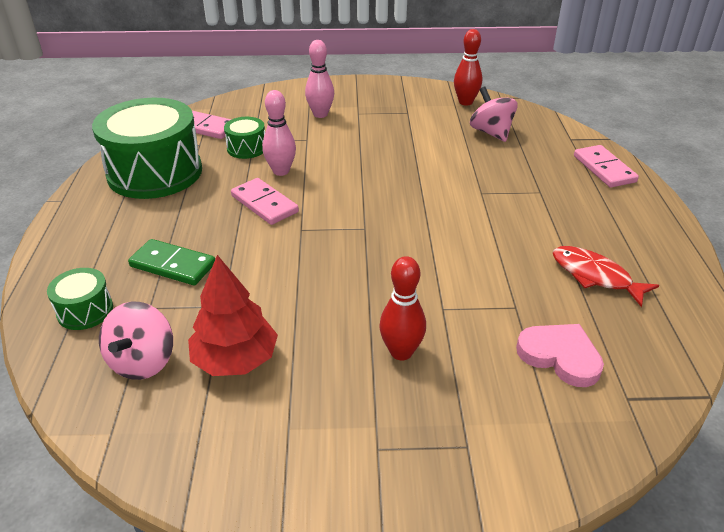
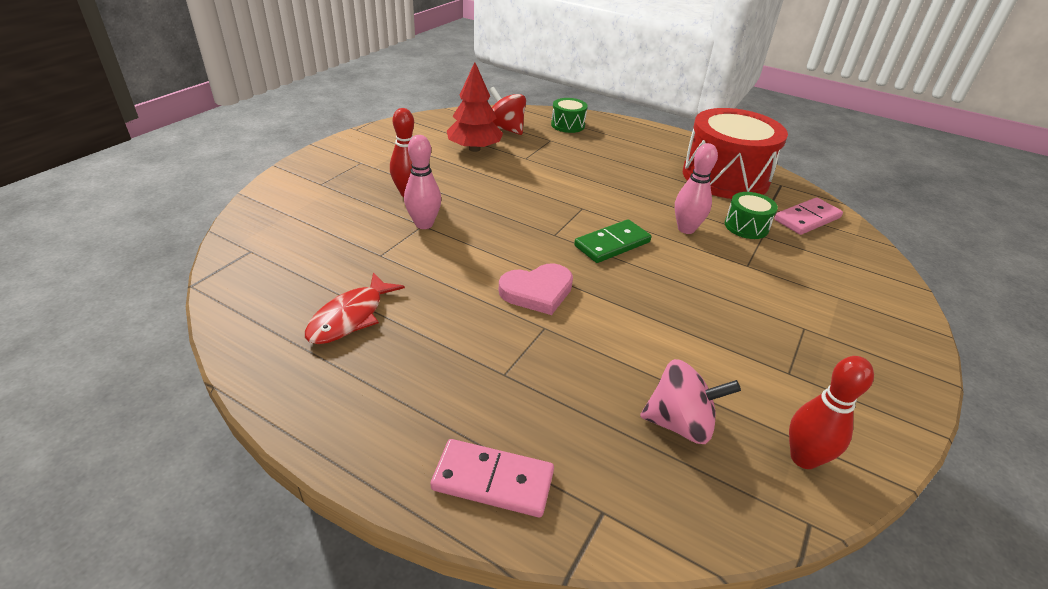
camera: 120 degrees right, 0 degrees up
green drum [92,98,202,199] -> red drum [683,108,788,199]
pink spinning top [99,302,173,380] -> red spinning top [489,87,526,135]
green domino [128,239,215,285] -> green domino moved to [574,219,651,263]
pink domino [231,178,299,225] -> none
pink bowling pin [305,40,334,118] -> pink bowling pin moved to [404,135,441,229]
pink heart [516,324,604,387] -> pink heart moved to [499,263,573,315]
red fish [553,246,659,307] -> red fish turned 135 degrees clockwise [305,272,405,344]

